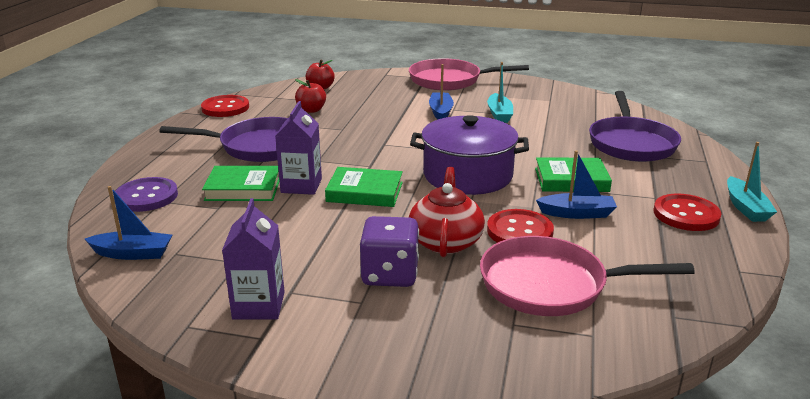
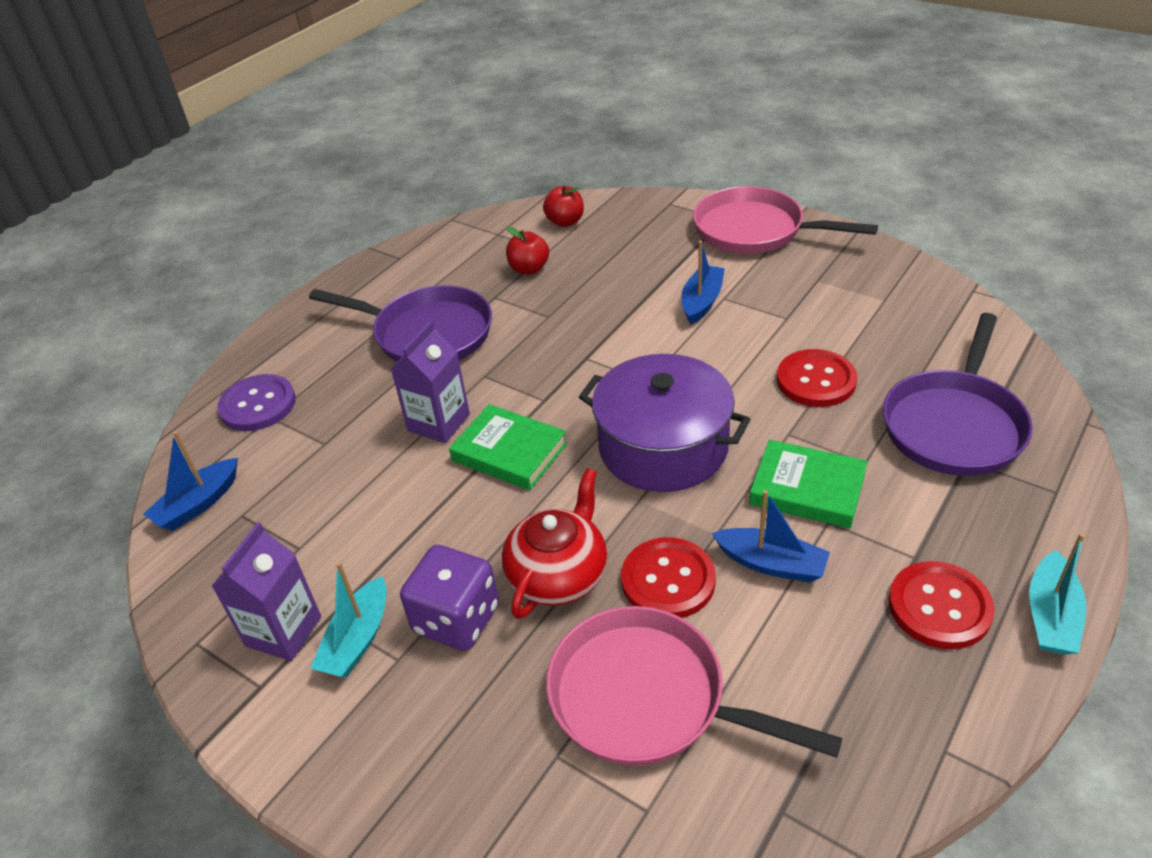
camera: 25 degrees right, 15 degrees up
blue boat [85,186,172,260] -> blue boat turned 105 degrees clockwise [143,431,238,531]
red button [201,95,249,117] -> red button moved to [777,349,857,407]
green book [202,166,280,201] -> none
turquoise boat [487,62,513,123] -> turquoise boat moved to [310,562,386,678]

